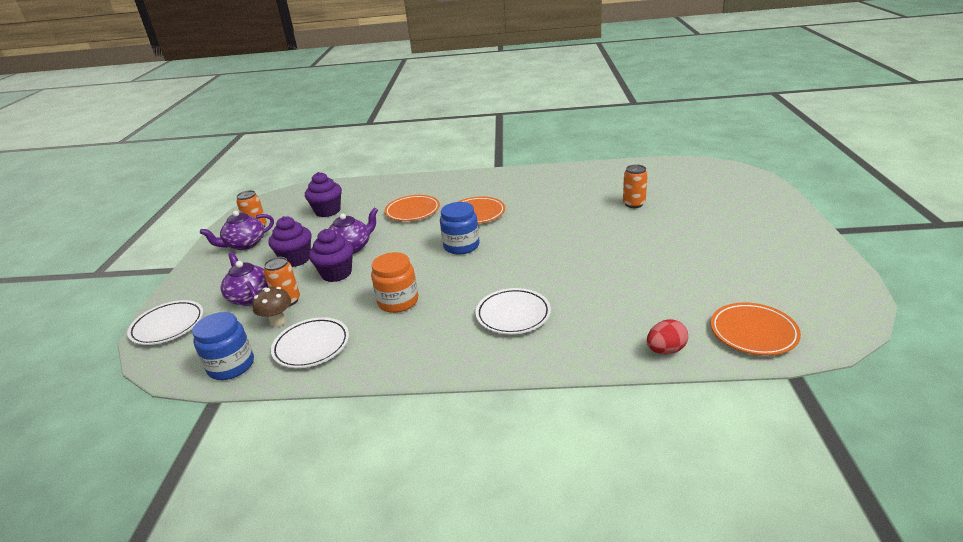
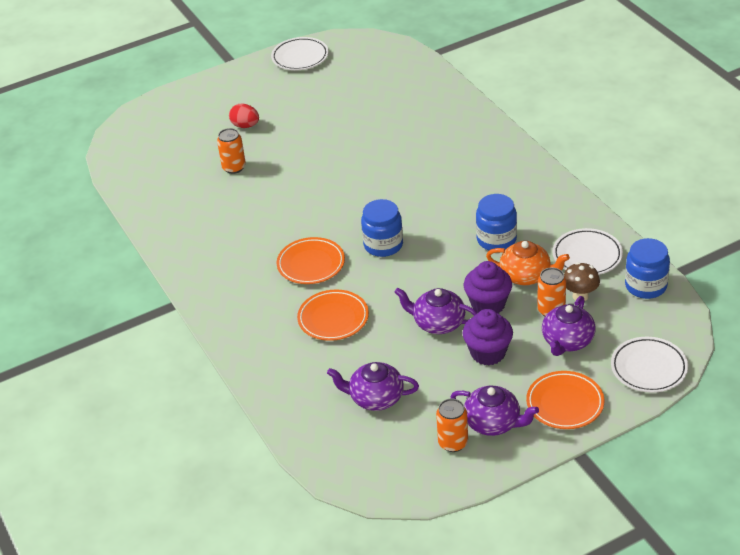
camera: 120 degrees left, 10 degrees up
purple cupcake [305,172,342,217] -> purple teapot [327,362,419,411]
orange jar [371,252,418,313] -> blue jar [476,194,517,251]
white plate [476,288,551,334] -> white plate moved to [271,37,329,70]
red egg [647,319,688,355] -> red egg moved to [229,104,259,128]
orange plate [711,302,801,356] -> orange plate moved to [526,371,604,429]
none -> orange teapot [486,241,570,285]

